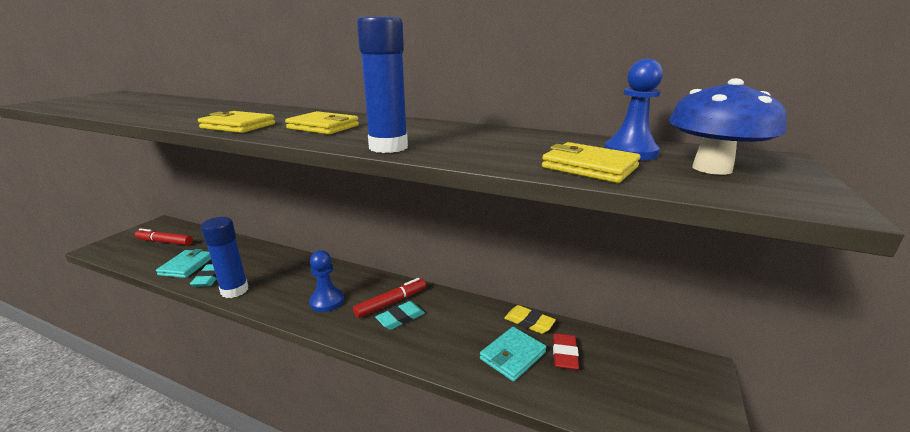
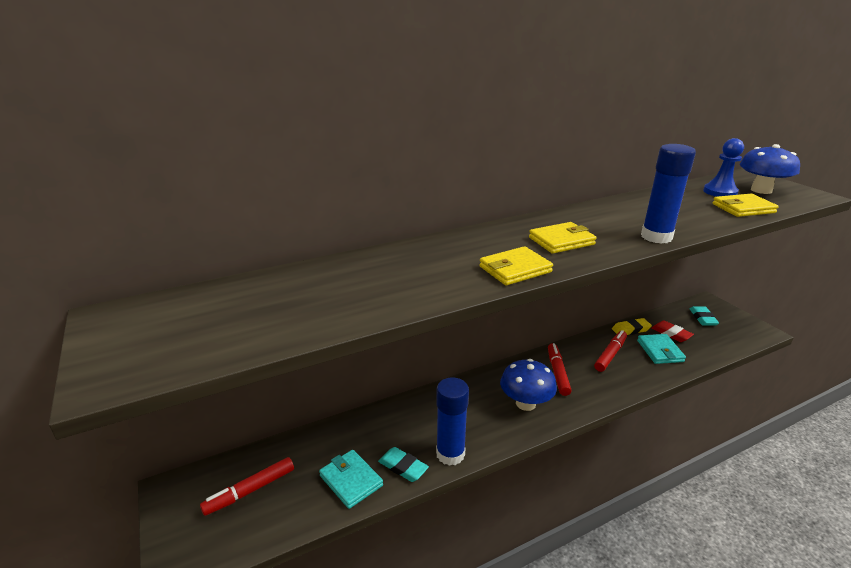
camera: 50 degrees left, 5 degrees up
blue pawn [309,250,344,312] -> blue mushroom [500,359,557,411]
turquoise eraser [375,301,425,330] -> turquoise eraser moved to [690,306,719,326]
none -> red marker [594,330,627,372]

